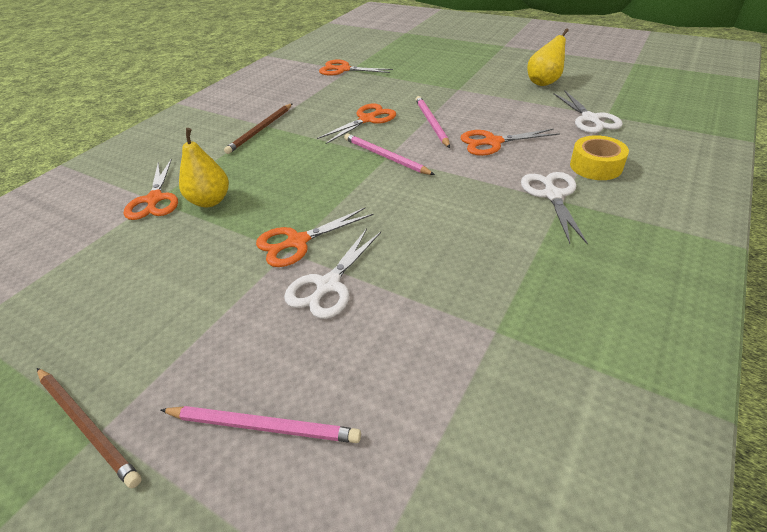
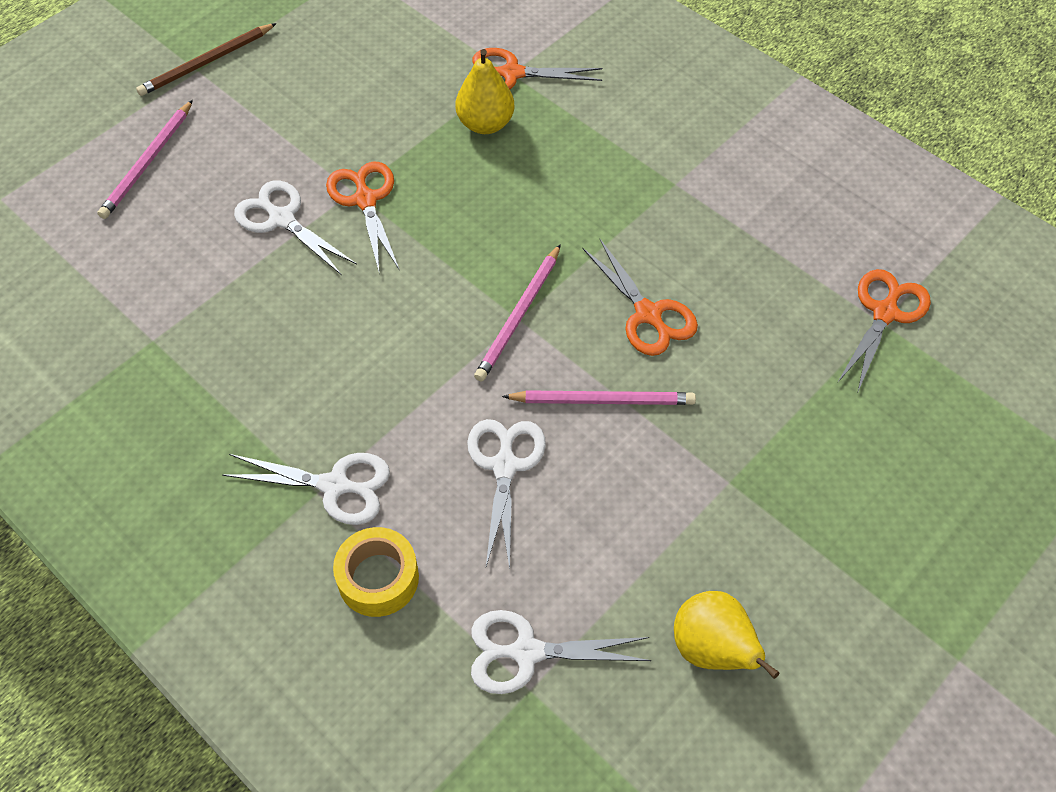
camera: 100 degrees right, 15 degrees up
brown pencil [224,103,293,154] -> none
pink pencil [344,133,435,175] -> pink pencil turned 150 degrees clockwise [474,244,561,382]
orange scissors [460,128,560,156] -> white scissors [467,419,546,569]

